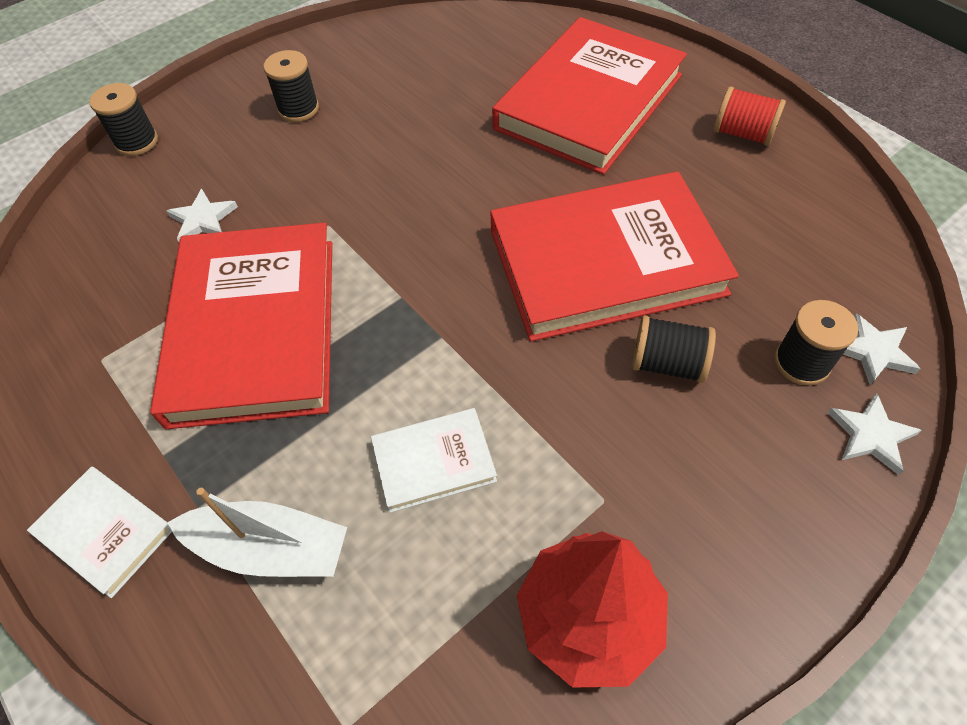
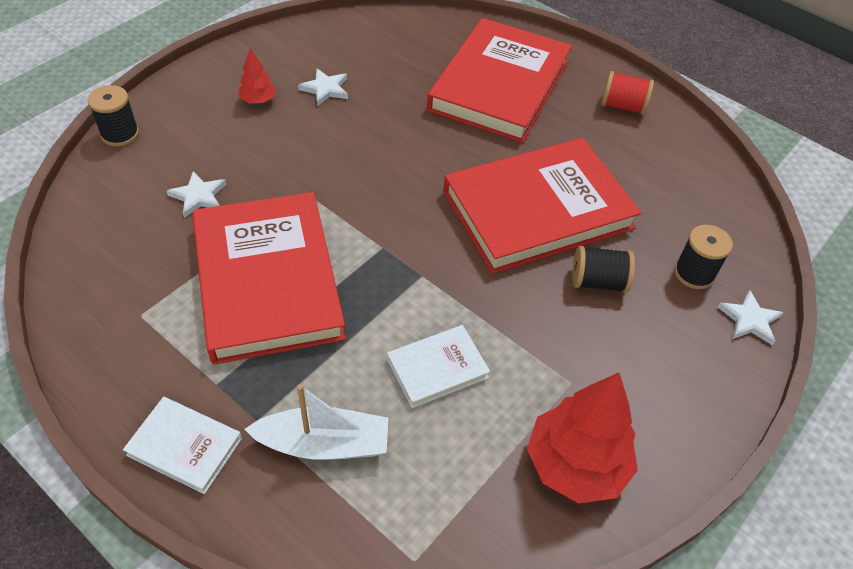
camera: 15 degrees left, 5 degrees down
black spool [263,50,319,122] -> red tree [238,48,276,103]
white star [843,314,920,385] -> white star moved to [298,69,348,106]

